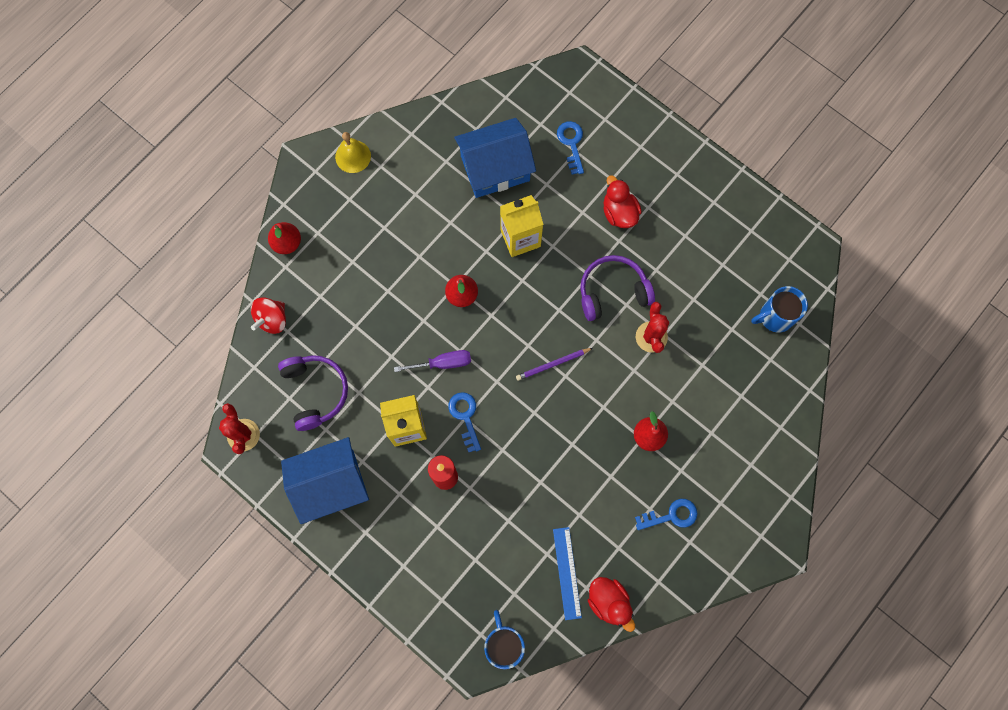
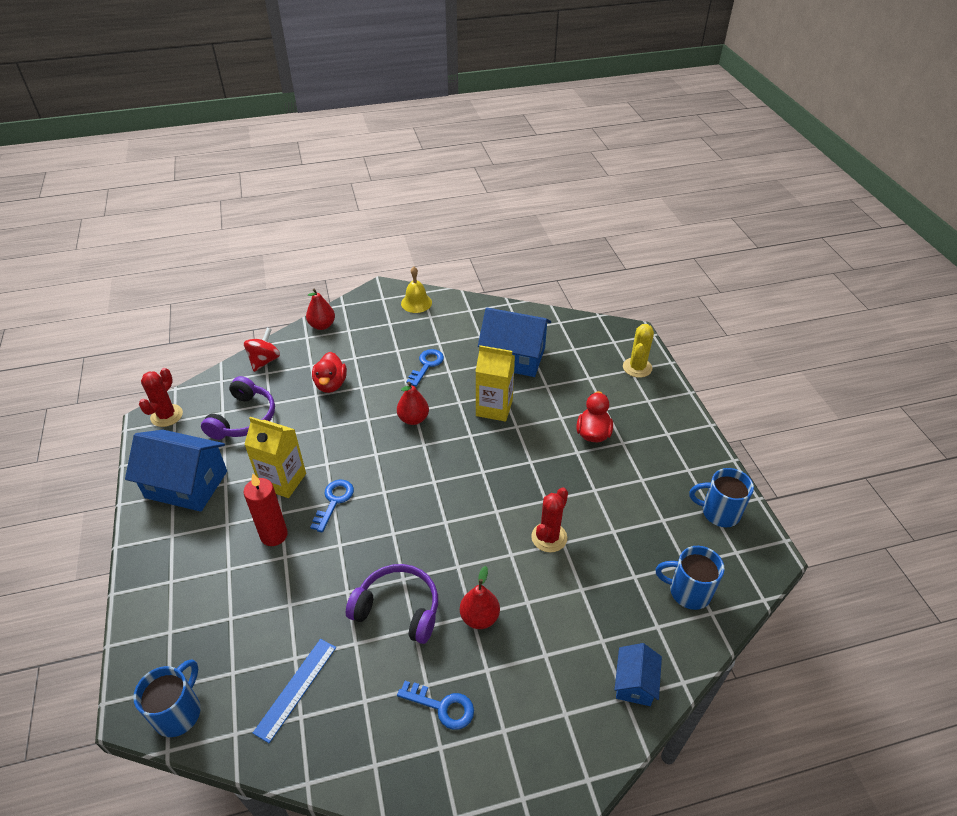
camera: 35 degrees right, 30 degrees down
red spinning top [251,297,286,334] -> red spinning top turned 135 degrees clockwise [244,328,280,372]
purple screwdriver [394,350,471,372] -> none
purple pencil [516,348,593,381] -> none
blue key [557,121,584,175] -> blue key moved to [406,349,444,387]
purple headphones [580,255,655,321] -> purple headphones moved to [346,564,438,644]
red duck [588,577,635,632] -> red duck moved to [312,352,347,393]
none -> blue house [615,643,662,706]
none -> yellow cactus [623,324,654,378]
none -> blue mug [690,468,754,527]

